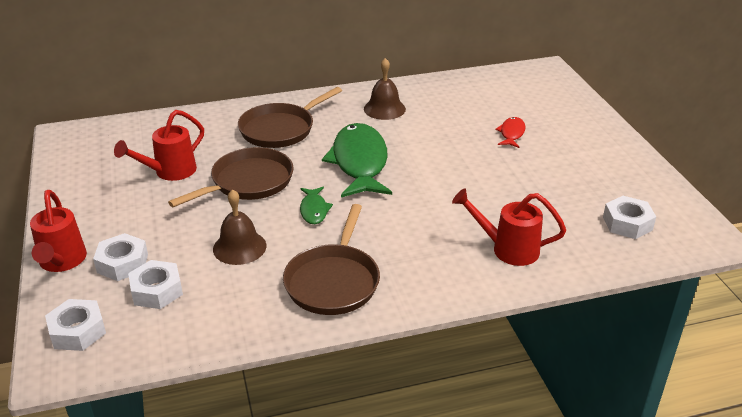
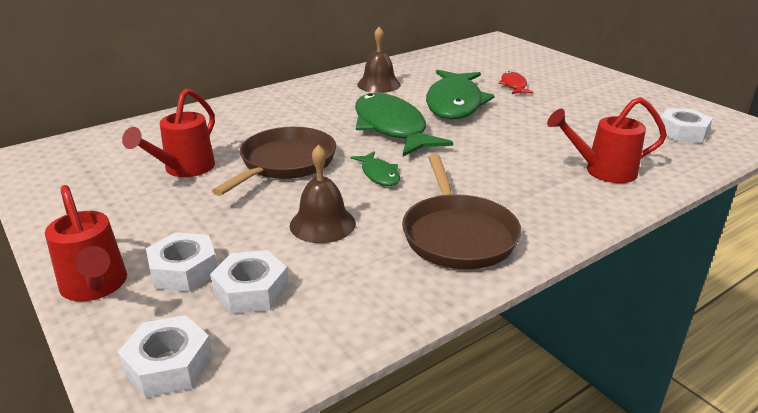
camera: 20 degrees left, 5 degrees down
brown pan [238,87,342,148] -> none
none -> green fish [426,70,495,119]

